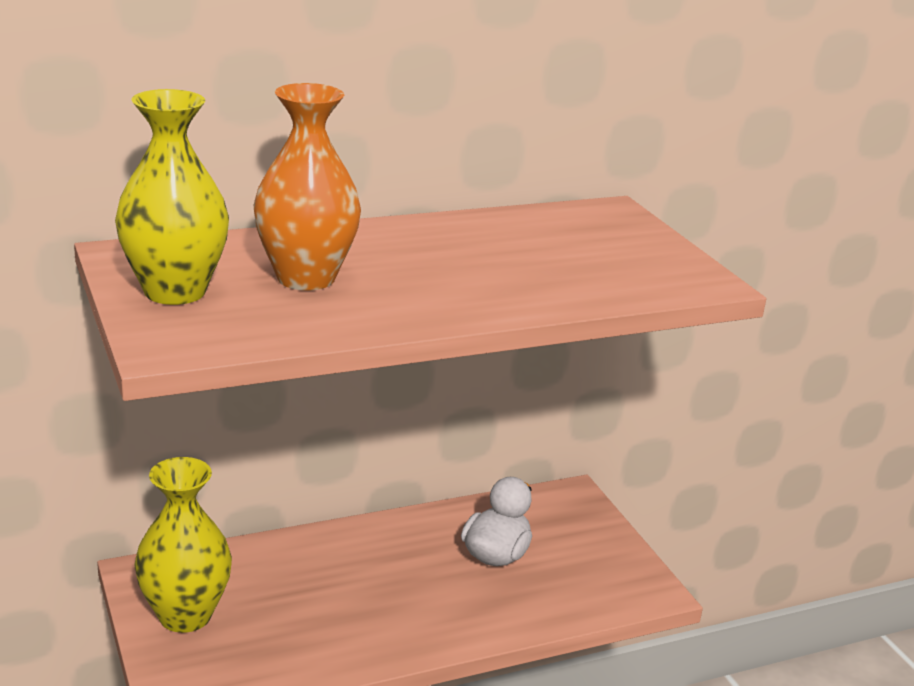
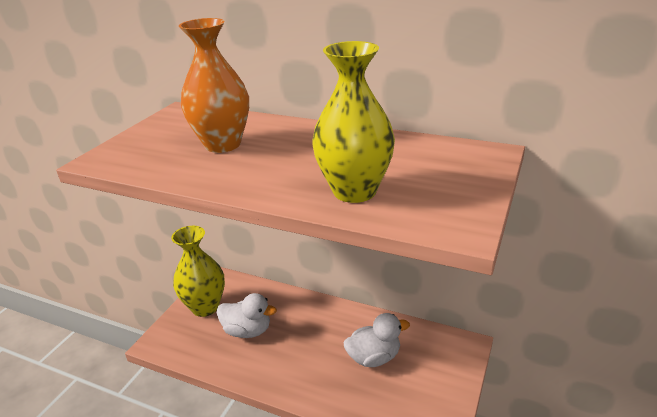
camera: 50 degrees right, 5 degrees up
yellow vase [115,89,229,305] -> yellow vase moved to [312,41,395,203]
none -> white duck [217,293,277,338]

